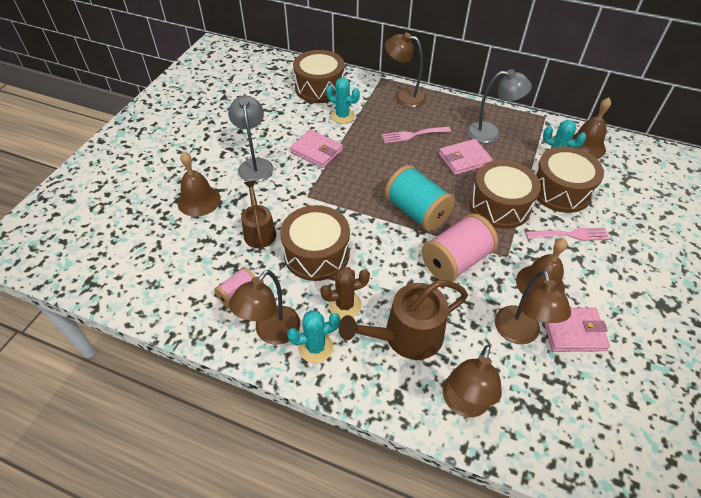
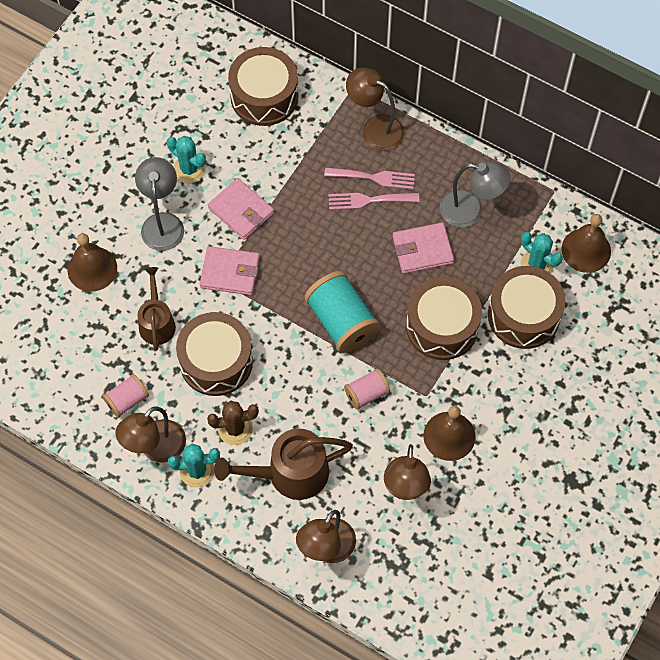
camera: 10 degrees right, 15 degrees up
turquoise cactus [326,78,360,124] -> turquoise cactus moved to [167,136,206,183]
pink spool [422,213,498,282] -> pink spool [344,369,390,410], size x0.56
pink fork [526,227,610,241] -> pink fork moved to [324,167,415,189]
pink wallet [544,308,610,352] -> pink wallet moved to [200,246,260,295]

